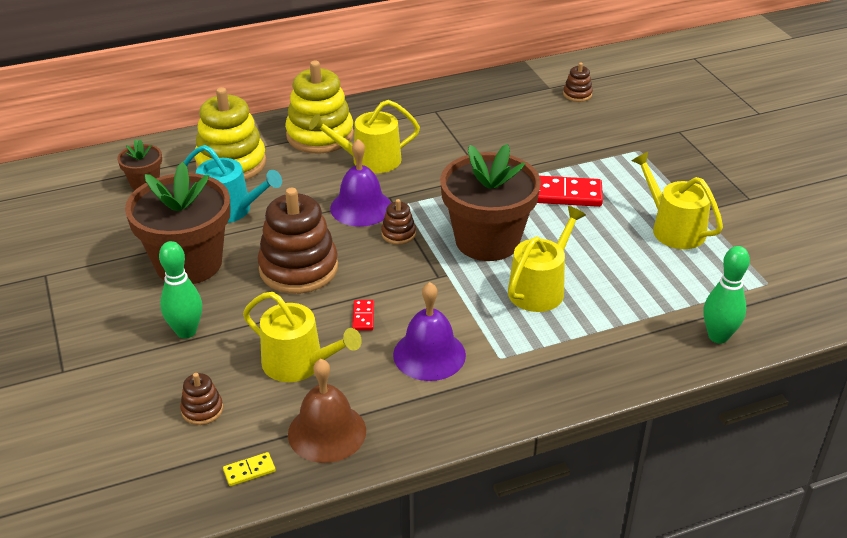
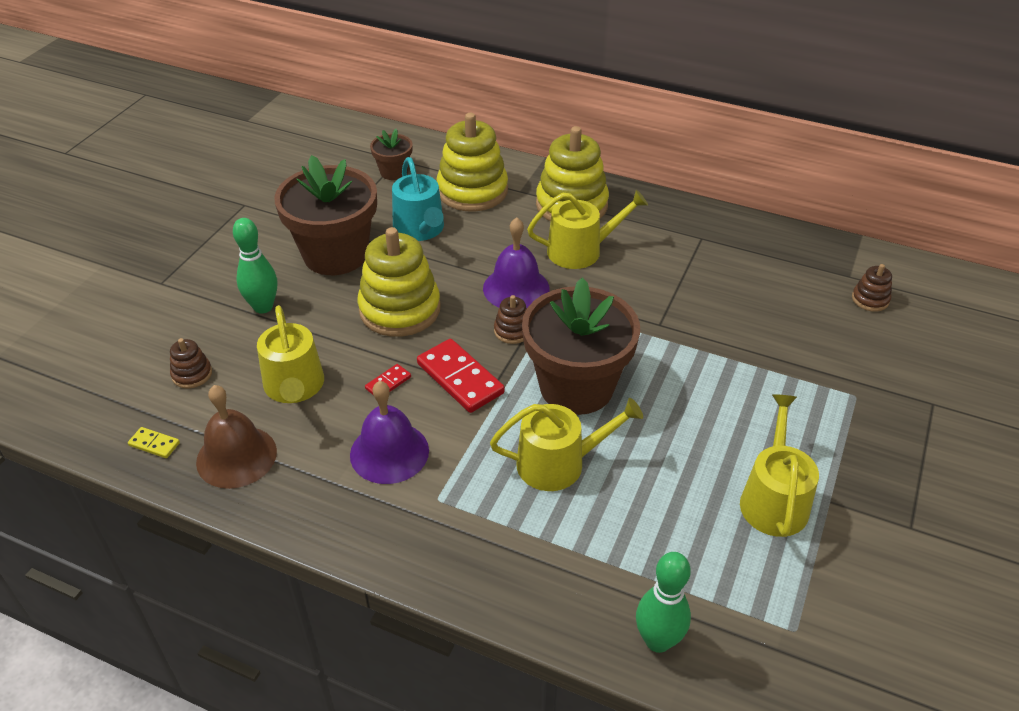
camera: 45 degrees right, 5 degrees up
brown stacking toy [258,188,338,294] -> yellow stacking toy [357,227,441,337]
yellow watering can [309,100,420,173] -> yellow watering can turned 135 degrees clockwise [527,190,648,269]
red domino [537,176,603,207] -> red domino moved to [417,339,505,413]

